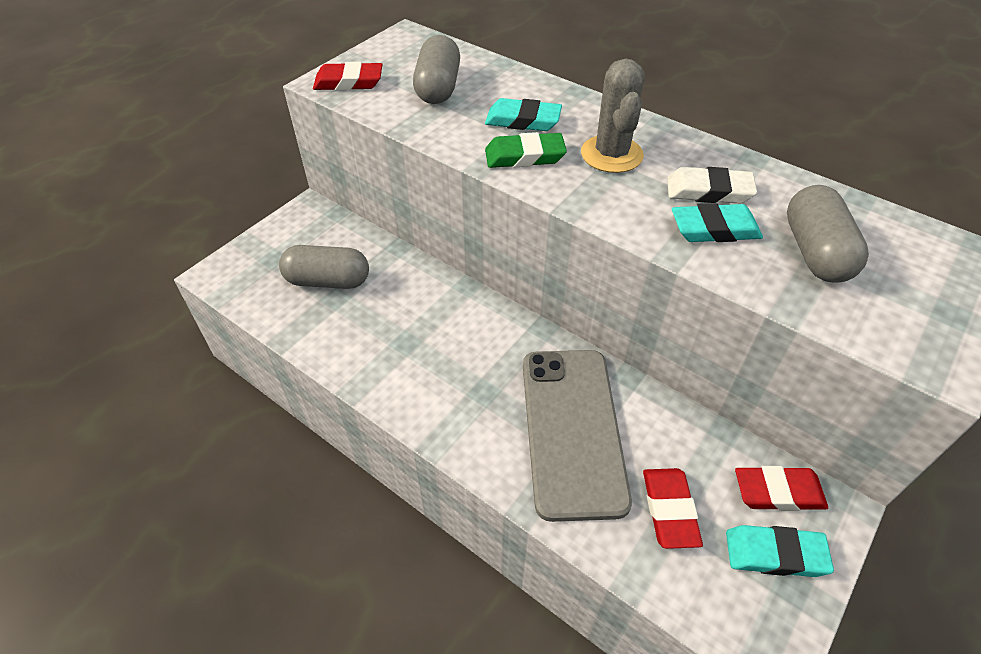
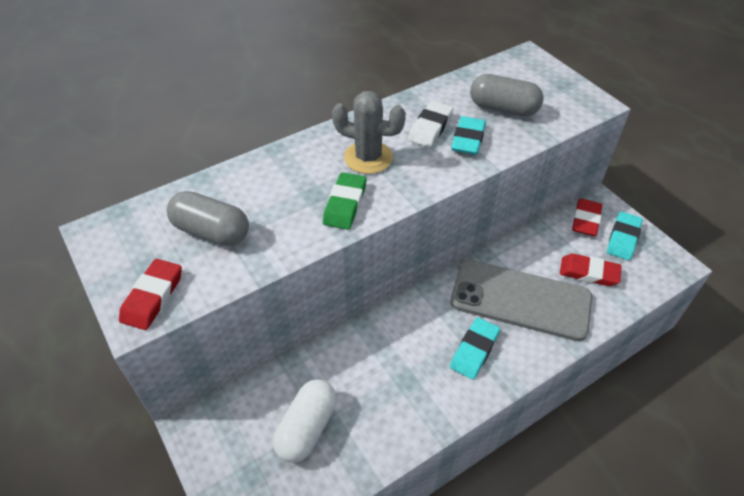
camera: 70 degrees left, 0 degrees up
grey capsule [279,245,369,289] -> white capsule [273,379,337,463]
turquoise eraser [485,98,562,131] -> turquoise eraser moved to [450,317,500,380]

